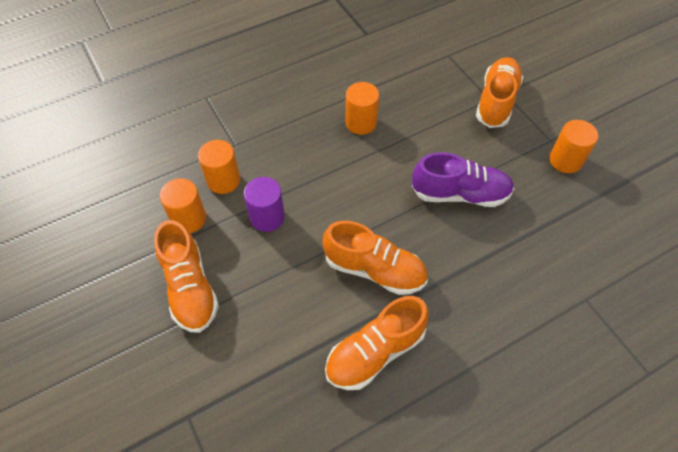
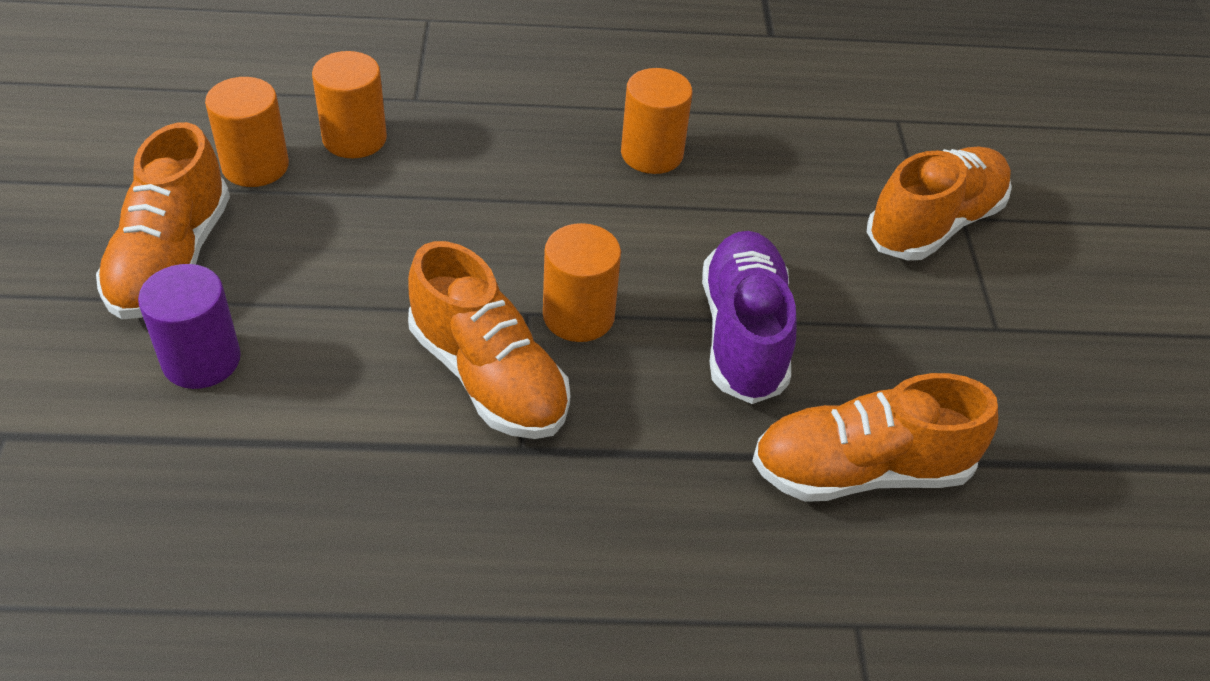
camera: 25 degrees right, 10 degrees down
purple cylinder [244,177,285,232] -> purple cylinder moved to [138,264,241,389]
orange shoe [325,296,429,390] -> orange shoe moved to [752,373,998,502]
purple shoe [412,152,514,207] -> purple shoe turned 120 degrees counterclockwise [702,231,797,404]
orange cylinder [549,120,598,173] -> orange cylinder moved to [543,223,621,342]

